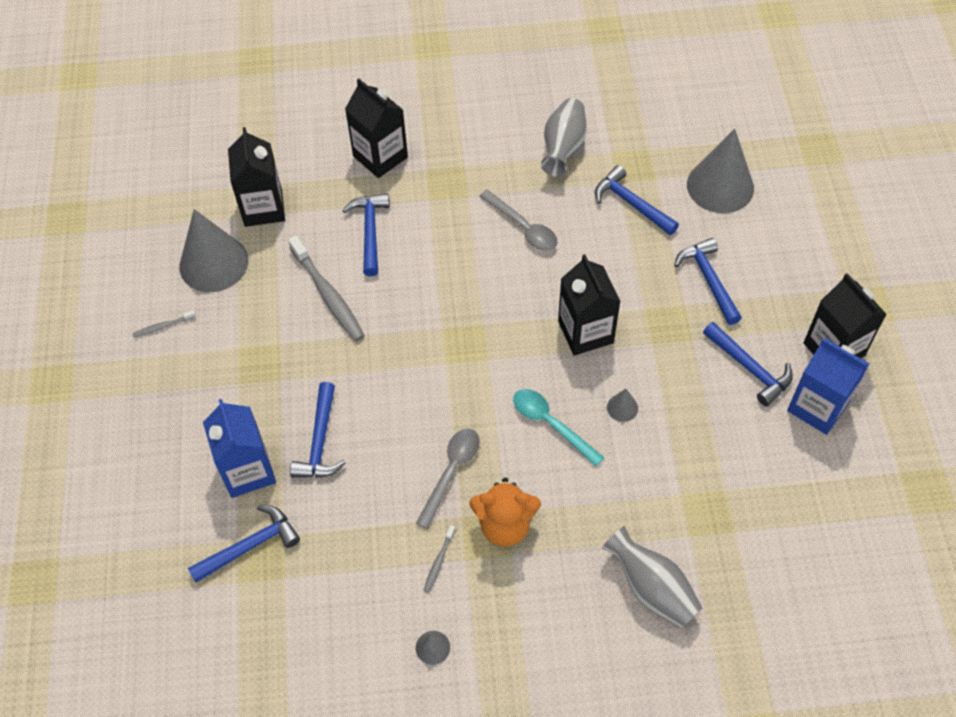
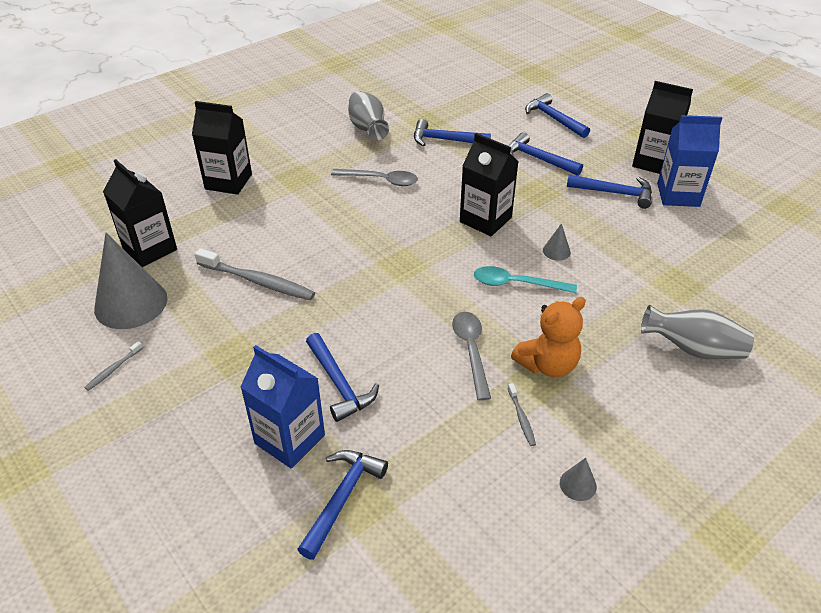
camera: 35 degrees left, 15 degrees down
blue hammer [342,194,390,276] -> blue hammer moved to [525,93,590,138]
grey cone [687,129,754,213] -> none

